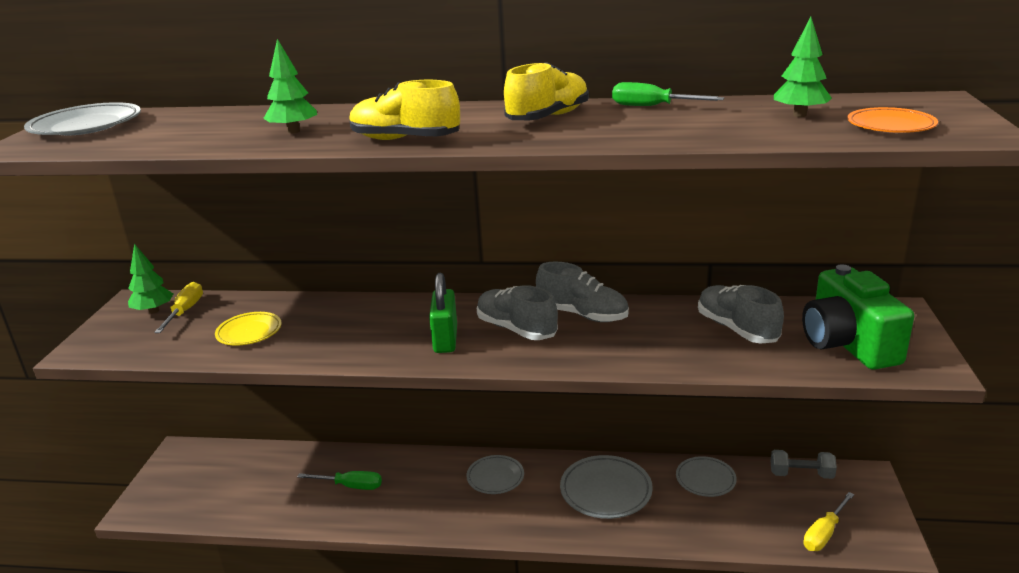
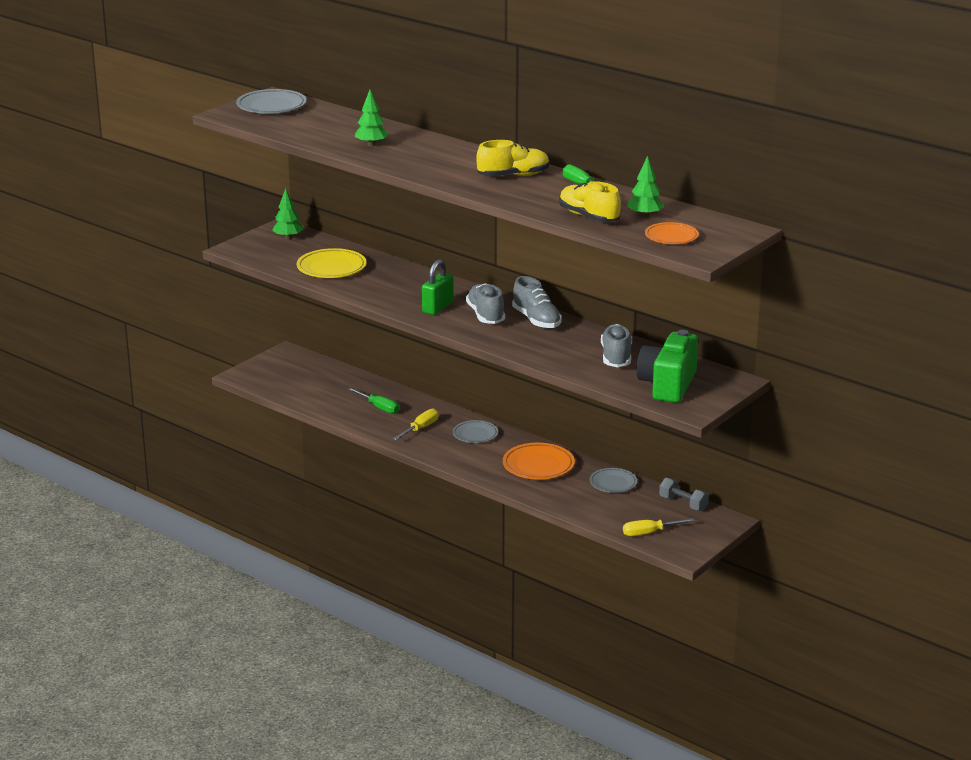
camera: 30 degrees right, 0 degrees up
yellow screwdriver [154,282,203,333] -> yellow screwdriver moved to [393,408,439,440]
yellow plate [215,312,282,346] -> yellow plate [297,248,367,278], size x1.54
yellow shoe [349,80,460,140] -> yellow shoe moved to [559,181,621,223]
grey plate [560,455,653,519] -> orange plate [503,443,575,480]

